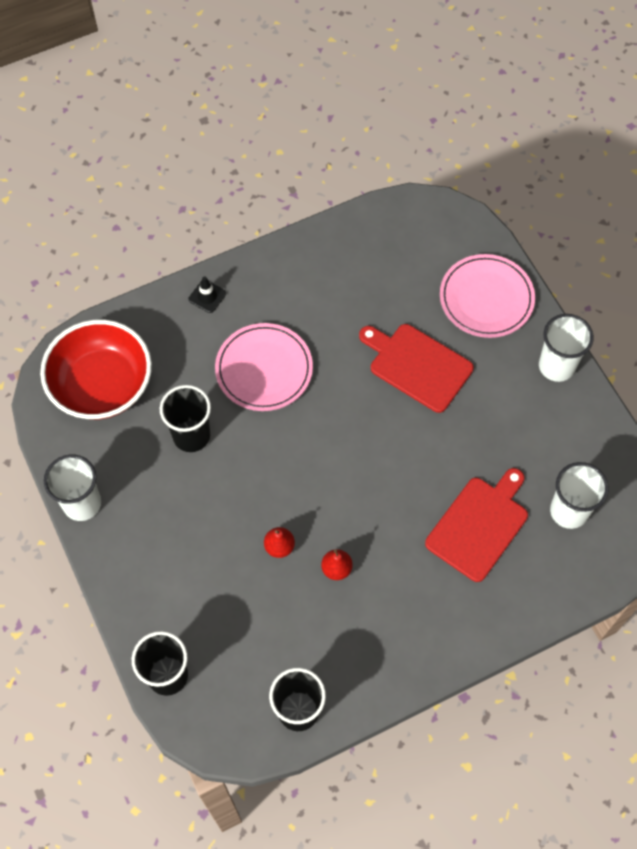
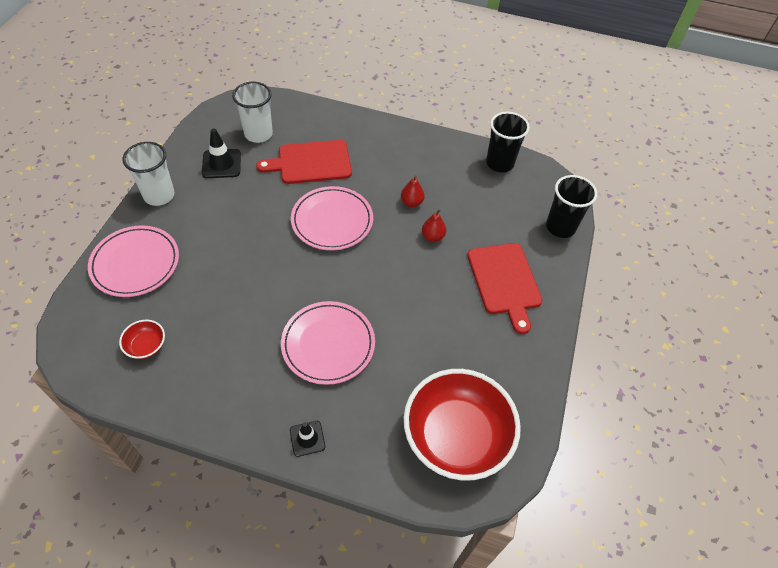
camera: 140 degrees left, 10 degrees down
white cup [44,455,101,521] -> none
black cup [160,385,211,452] -> none
red cutting board [359,324,474,413] -> red cutting board moved to [468,243,542,334]
none -> red bowl [119,320,165,359]
none -> black traffic cone [202,128,241,178]
none -> pink plate [291,186,373,251]

